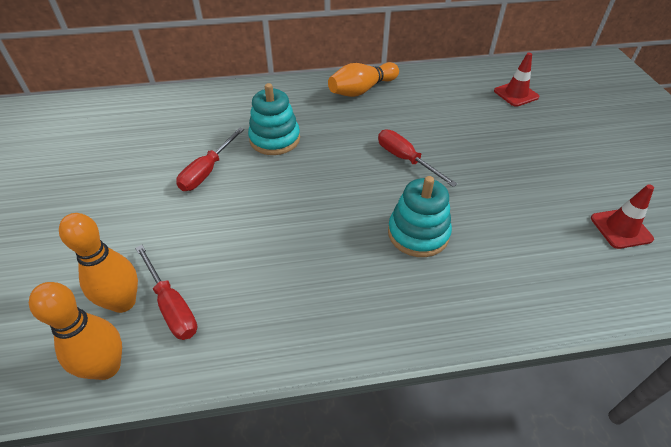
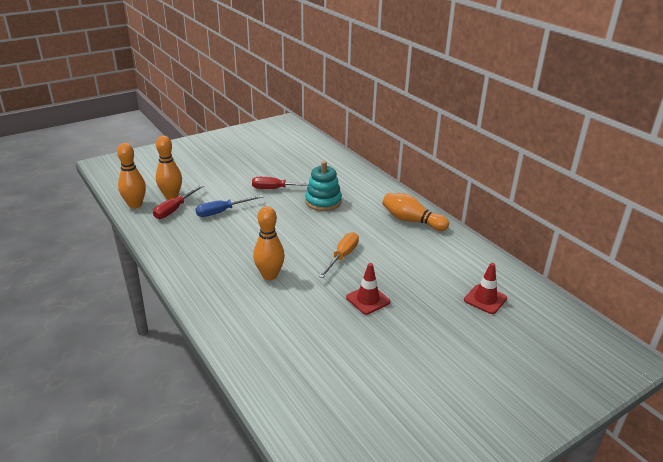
camera: 65 degrees right, 15 degrees down
red screwdriver [378,129,457,187] -> orange screwdriver [318,232,359,278]
turquoise stacking toy [388,176,452,257] -> orange bowling pin [253,206,285,280]
red traffic cone [591,184,654,249] -> red traffic cone moved to [346,263,390,315]
none -> blue screwdriver [195,195,263,217]

